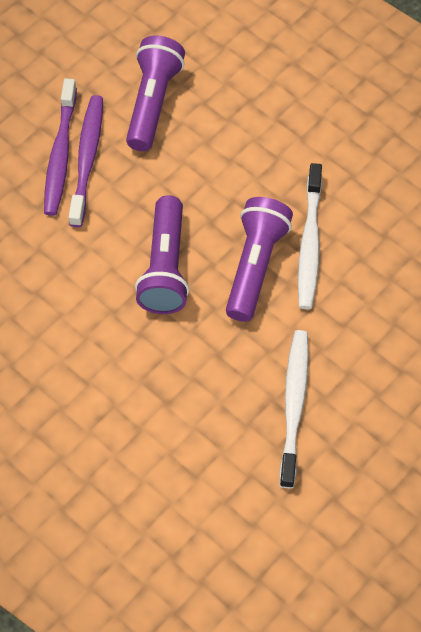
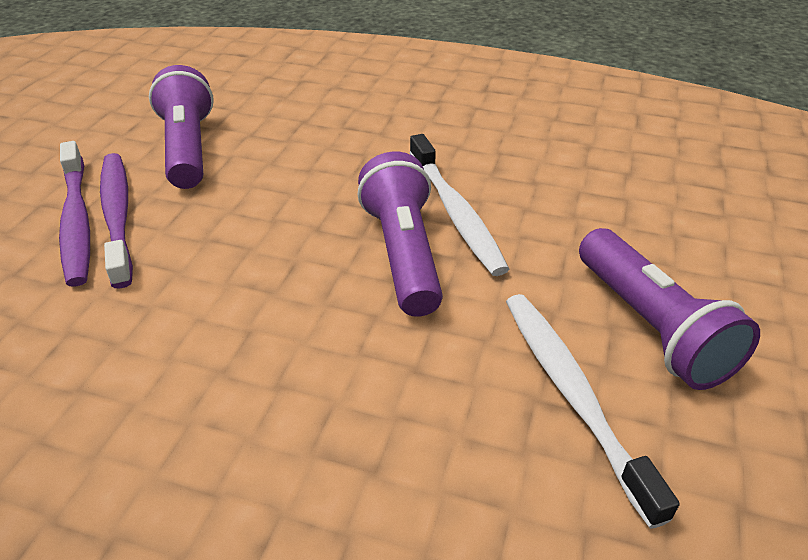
camera: 25 degrees left, 20 degrees down
purple flashlight [135,195,189,314] -> purple flashlight moved to [579,228,760,390]

